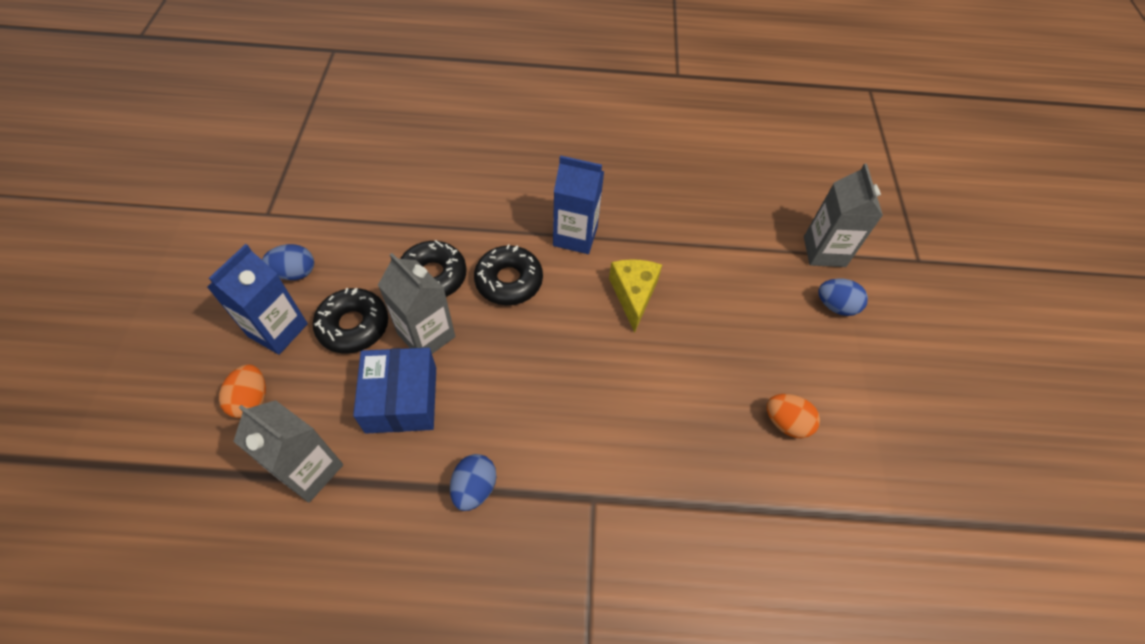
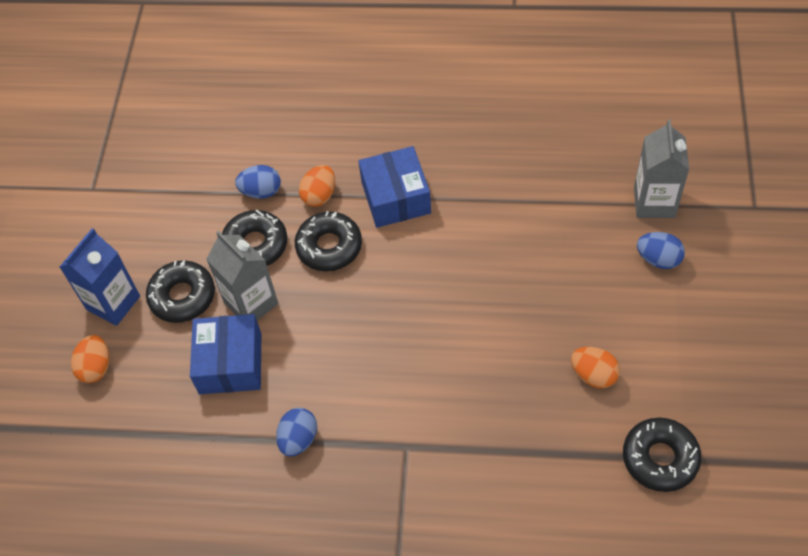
camera: 10 degrees right, 0 degrees up
grey carton [233,400,343,503] -> none
blue egg [262,244,314,280] -> blue egg moved to [235,165,281,199]
blue carton [553,155,604,254] -> blue box [358,146,431,228]
yellow cheese [609,259,662,333] -> none
none -> orange egg [299,165,335,207]
none -> black donut [623,418,701,492]

